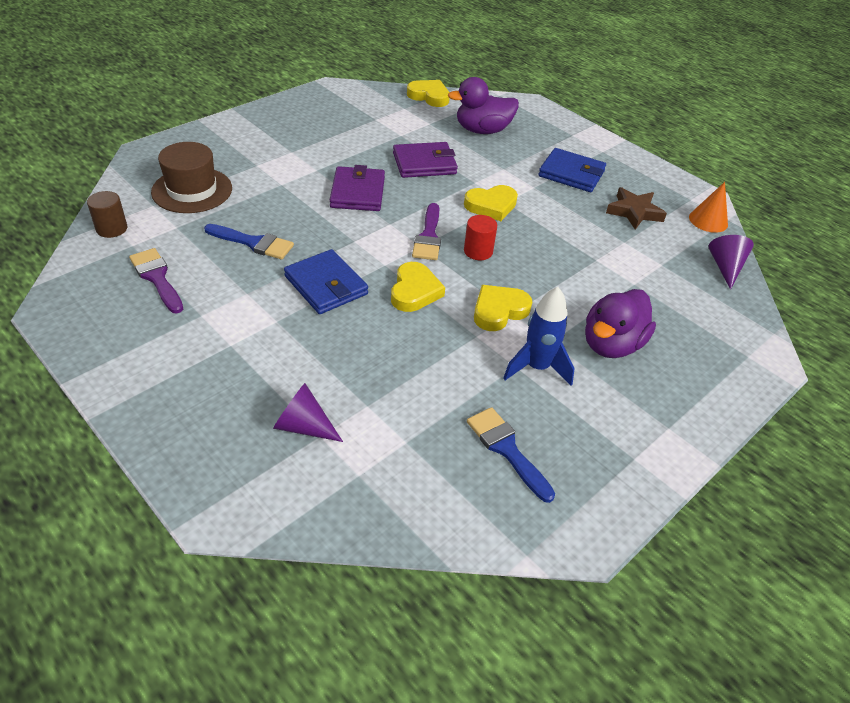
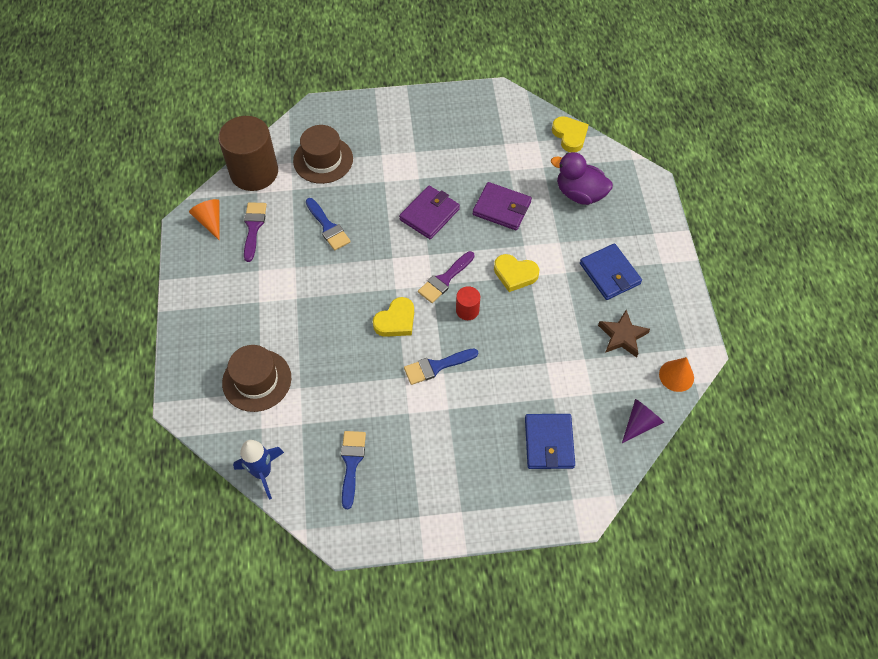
camera: 40 degrees right, 15 degrees up
brown cylinder [87,191,127,238] -> brown cylinder [218,116,278,191], size x2.25
purple cone [273,383,343,442] -> brown hat [222,345,291,412]
blue wallet [284,249,368,314] -> blue wallet moved to [525,414,575,469]
yellow heart [474,285,532,331] -> blue brush [404,348,478,385]
blue rocket [503,287,575,386] -> blue rocket moved to [233,440,284,500]
purple duck [585,289,656,358] -> none
none -> orange cone [189,199,220,240]

